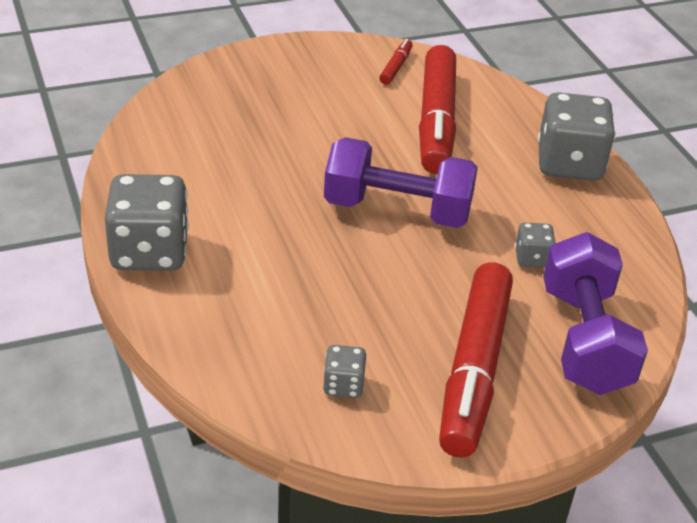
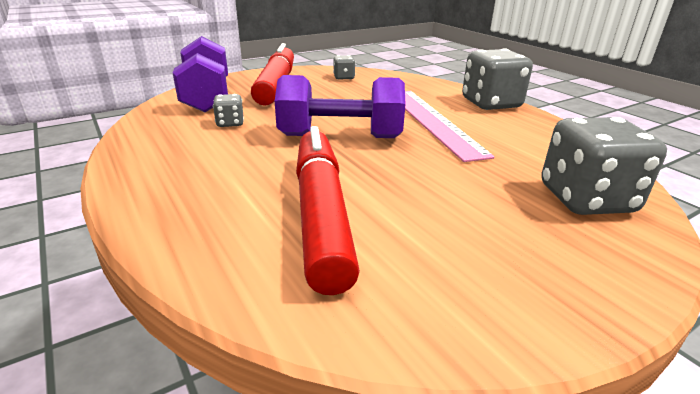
camera: 170 degrees right, 10 degrees down
red marker [379,39,413,85] -> none
grey dice [538,92,616,181] -> grey dice moved to [541,117,667,215]
none -> pink ruler [405,91,494,162]

